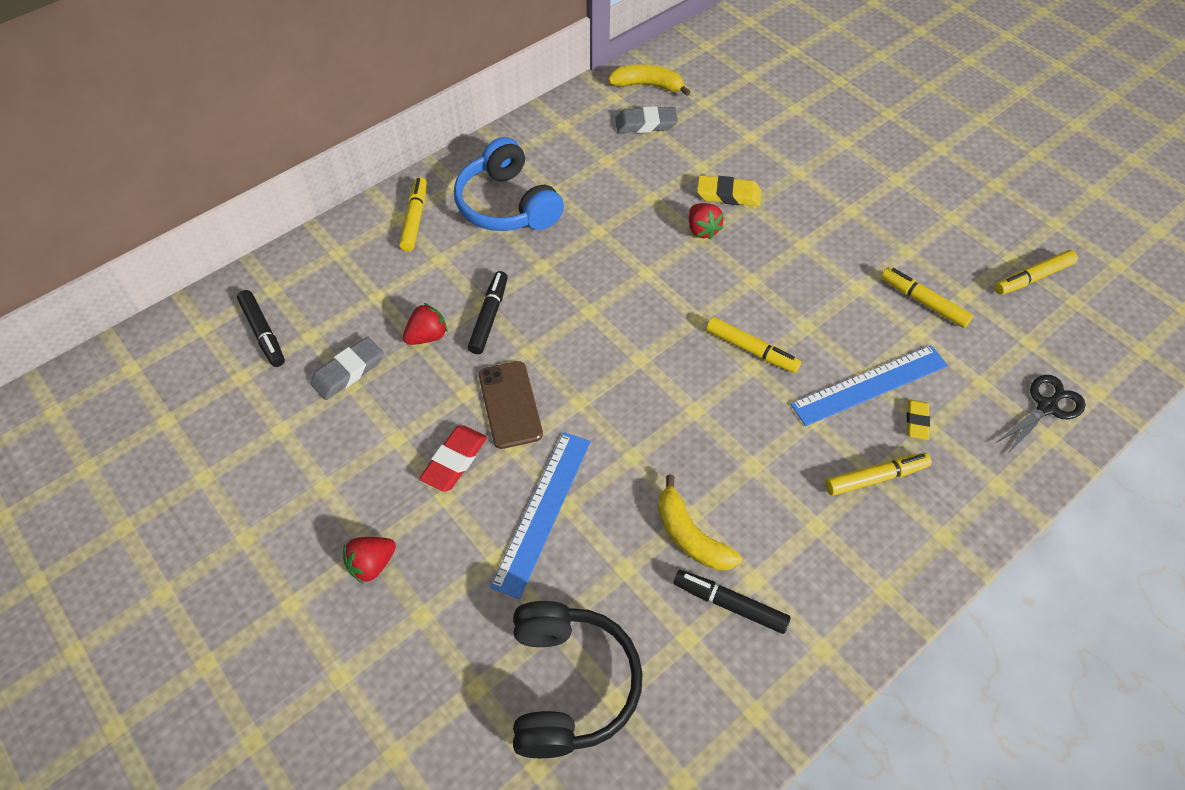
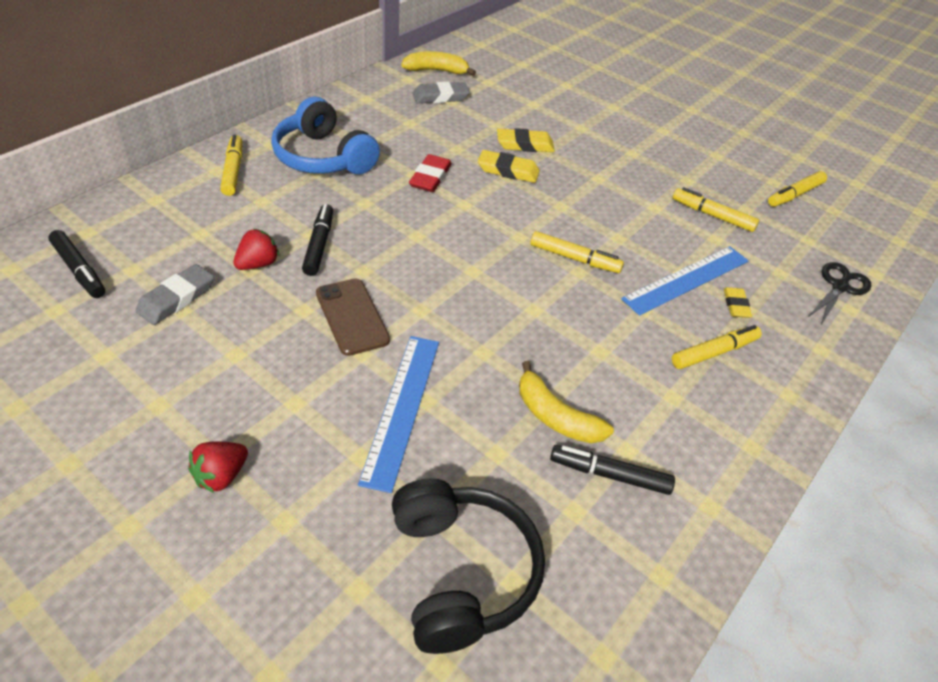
camera: 15 degrees left, 10 degrees down
red eraser [419,425,487,492] -> red eraser moved to [409,154,452,192]
red strawberry [689,203,724,239] -> yellow eraser [478,150,540,183]

